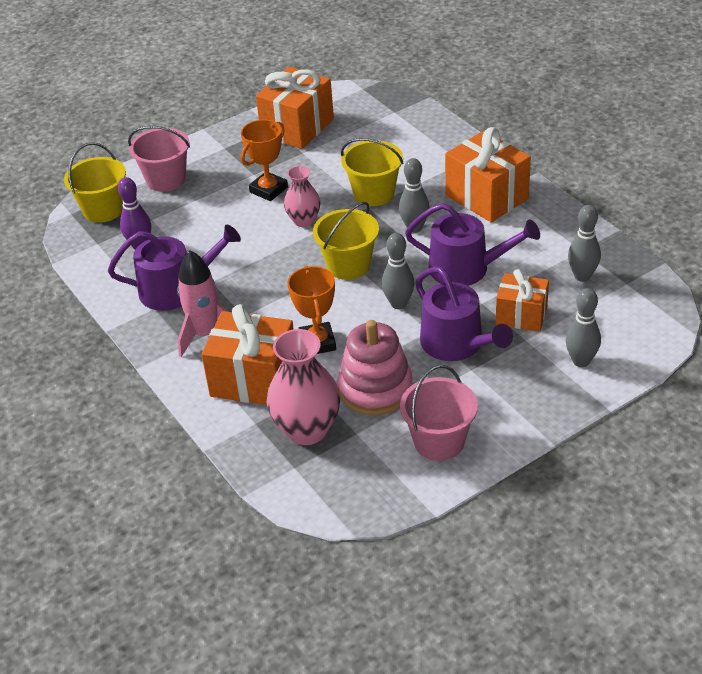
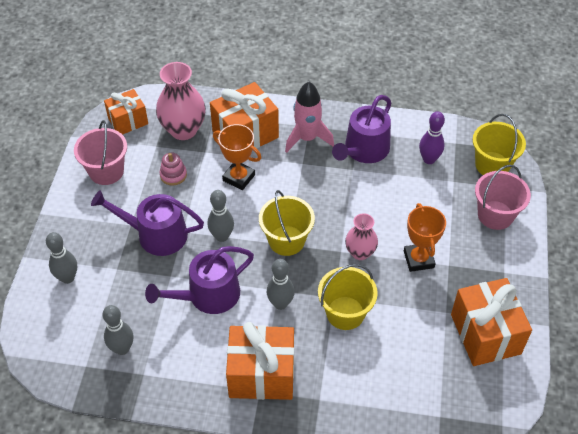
camera: 130 degrees right, 10 degrees up
pink stacking toy [338,320,413,415] -> pink stacking toy [159,153,187,186], size x0.51
orange gift [496,269,549,332] -> orange gift moved to [104,89,148,135]

